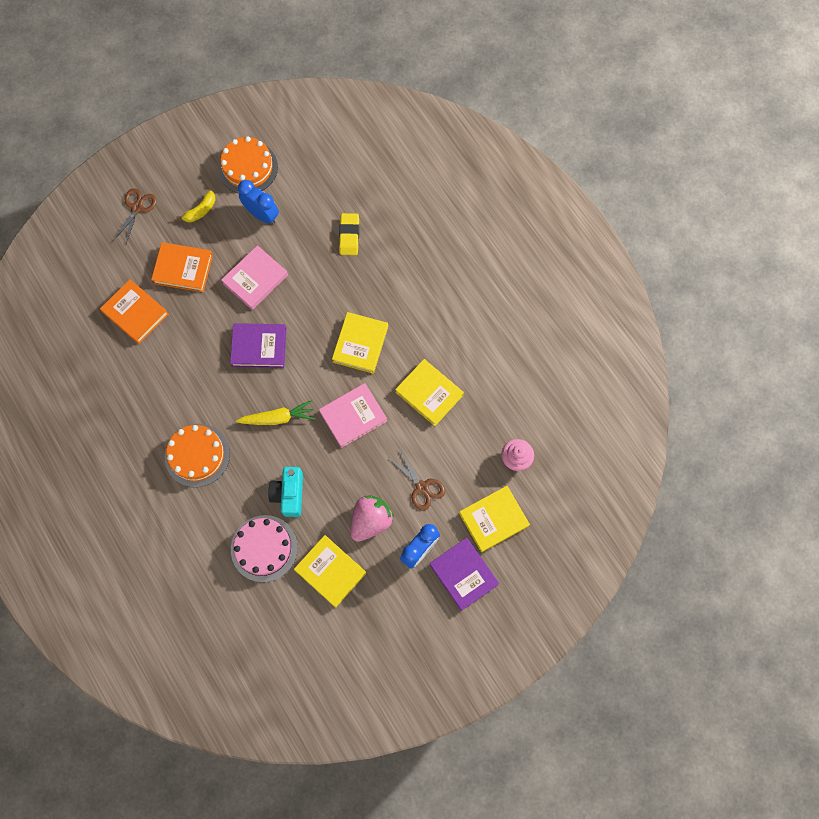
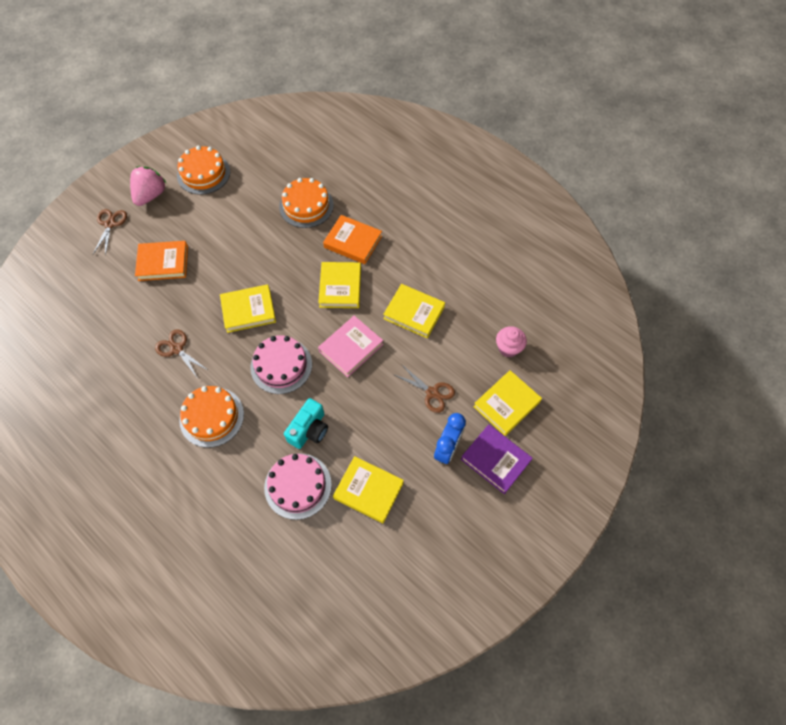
camera: 15 degrees left, 10 degrees down
orange book [100,279,169,344] -> orange book moved to [323,215,382,264]
yellow banana [176,191,216,222] -> none
pink book [221,245,288,310] -> none
purple book [230,323,287,368] -> yellow book [220,284,276,333]
yellow carrot [236,400,315,425] -> pink cake [250,335,312,394]
blue clock [238,180,279,224] -> none
turquoise camera [268,467,303,517] -> turquoise camera turned 135 degrees counterclockwise [284,398,328,449]
yellow eraser [339,213,359,255] -> orange cake [279,178,334,228]
pink strawberry [350,495,394,542] -> pink strawberry moved to [130,166,166,206]
none -> brown scissors [155,329,208,377]

